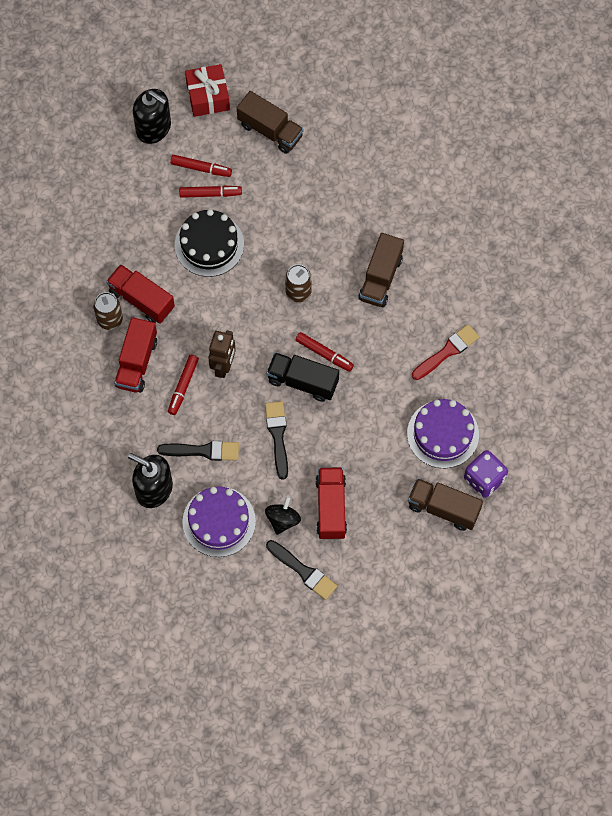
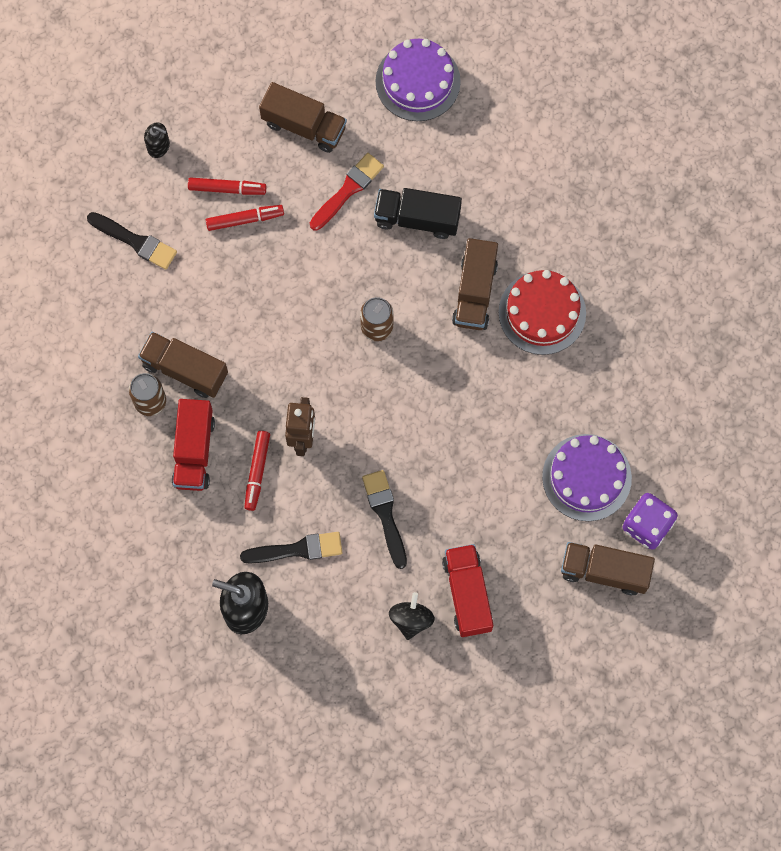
camera: 10 degrees left, 5 degrees up
red truck [106,264,175,324] -> brown truck [138,332,228,398]
black soap dispenser [133,89,171,144] -> black soap dispenser [144,122,170,158], size x0.53
black cake [175,209,244,277] -> none
purple cake [182,486,256,557] -> purple cake moved to [375,39,461,121]
red gift [185,64,230,117] -> none
black brush [266,540,337,600] -> black brush moved to [87,212,177,270]
black truck [267,352,339,402] -> black truck moved to [374,188,462,239]
red marker [296,332,354,372] -> none
red brush [412,324,480,380] -> red brush moved to [310,153,384,231]
none -> red cake [499,270,586,355]

